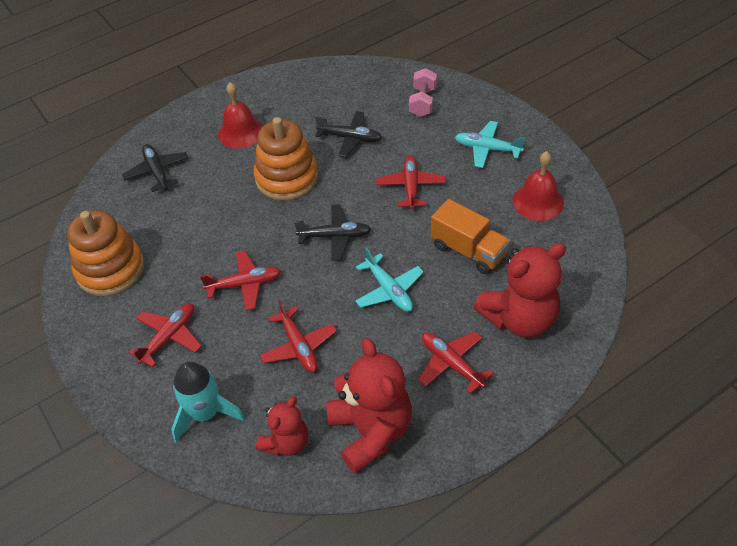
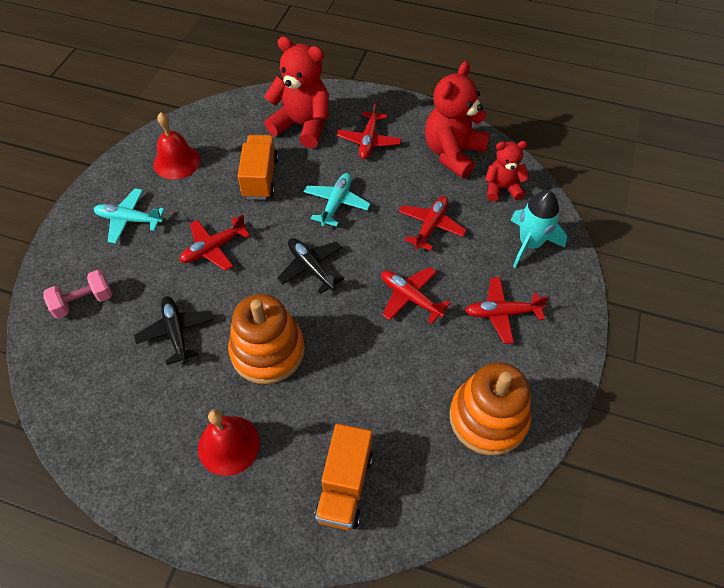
camera: 130 degrees left, 5 degrees up
black plane [122,144,188,192] -> orange truck [314,424,373,530]
turquoise plane [455,121,525,168] -> turquoise plane turned 120 degrees clockwise [93,188,165,243]

